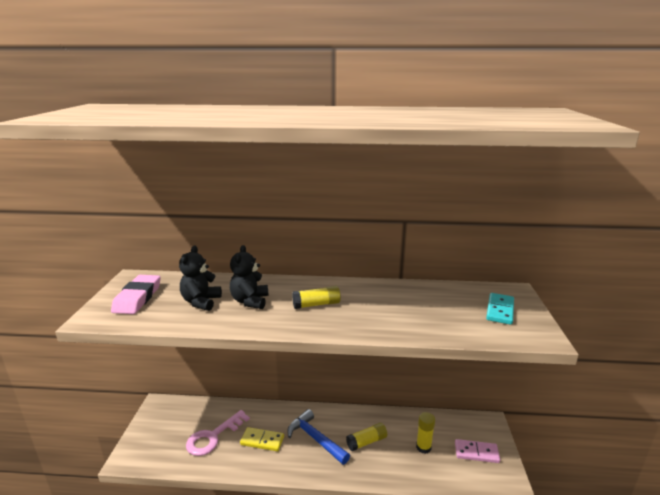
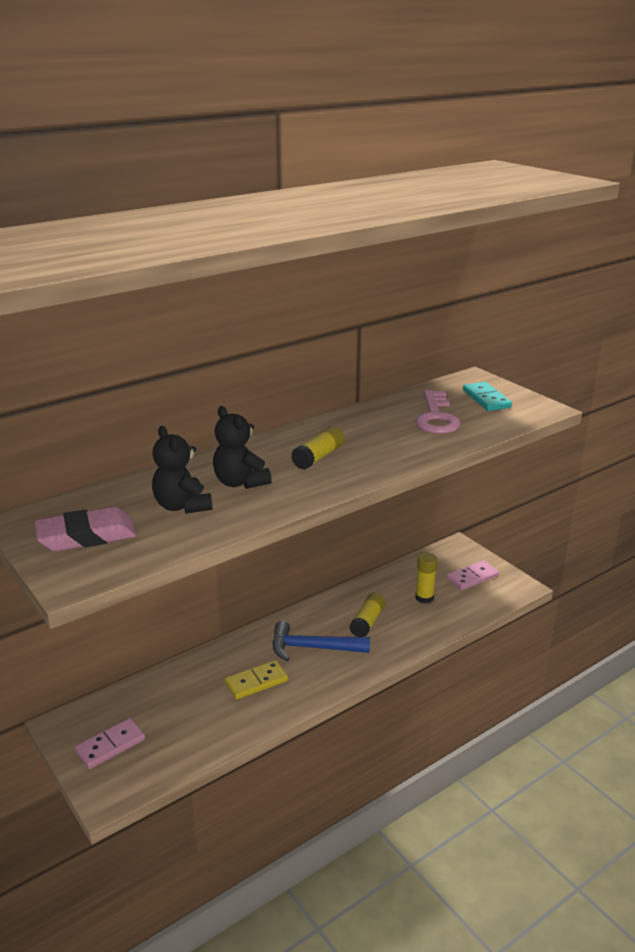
camera: 40 degrees left, 5 degrees up
pink eraser [111,275,161,314] -> pink eraser turned 75 degrees counterclockwise [35,507,136,551]
pink key [186,410,250,456] -> pink key moved to [415,390,461,434]
none -> pink domino [75,718,145,769]

